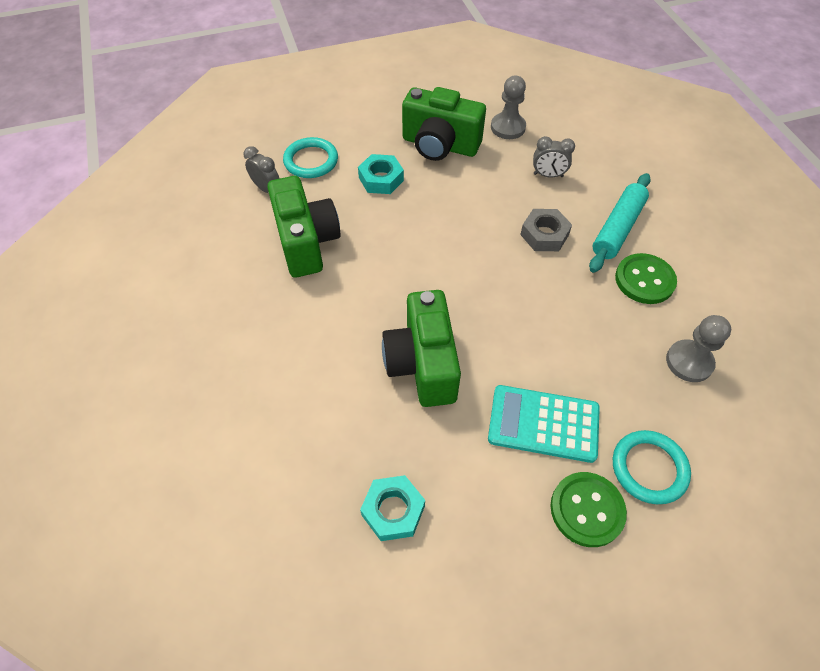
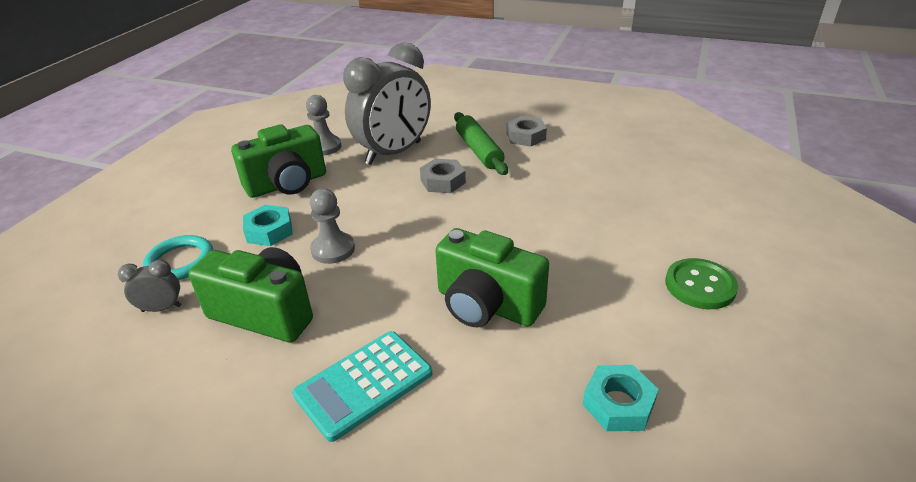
camera: 50 degrees left, 20 degrees down
turquoise calculator [488,385,600,463] -> turquoise calculator moved to [293,331,432,442]
grey clock [533,136,575,177] -> grey clock [343,42,431,165], size x2.47
turquoise rolling pin [589,173,651,273] -> green rolling pin [454,112,508,175]
turquoise ring [613,430,691,504] -> none
green button [615,253,677,304] -> none
grey pawn [666,315,731,382] -> grey pawn moved to [310,189,355,264]
none -> grey nut [506,116,547,147]

